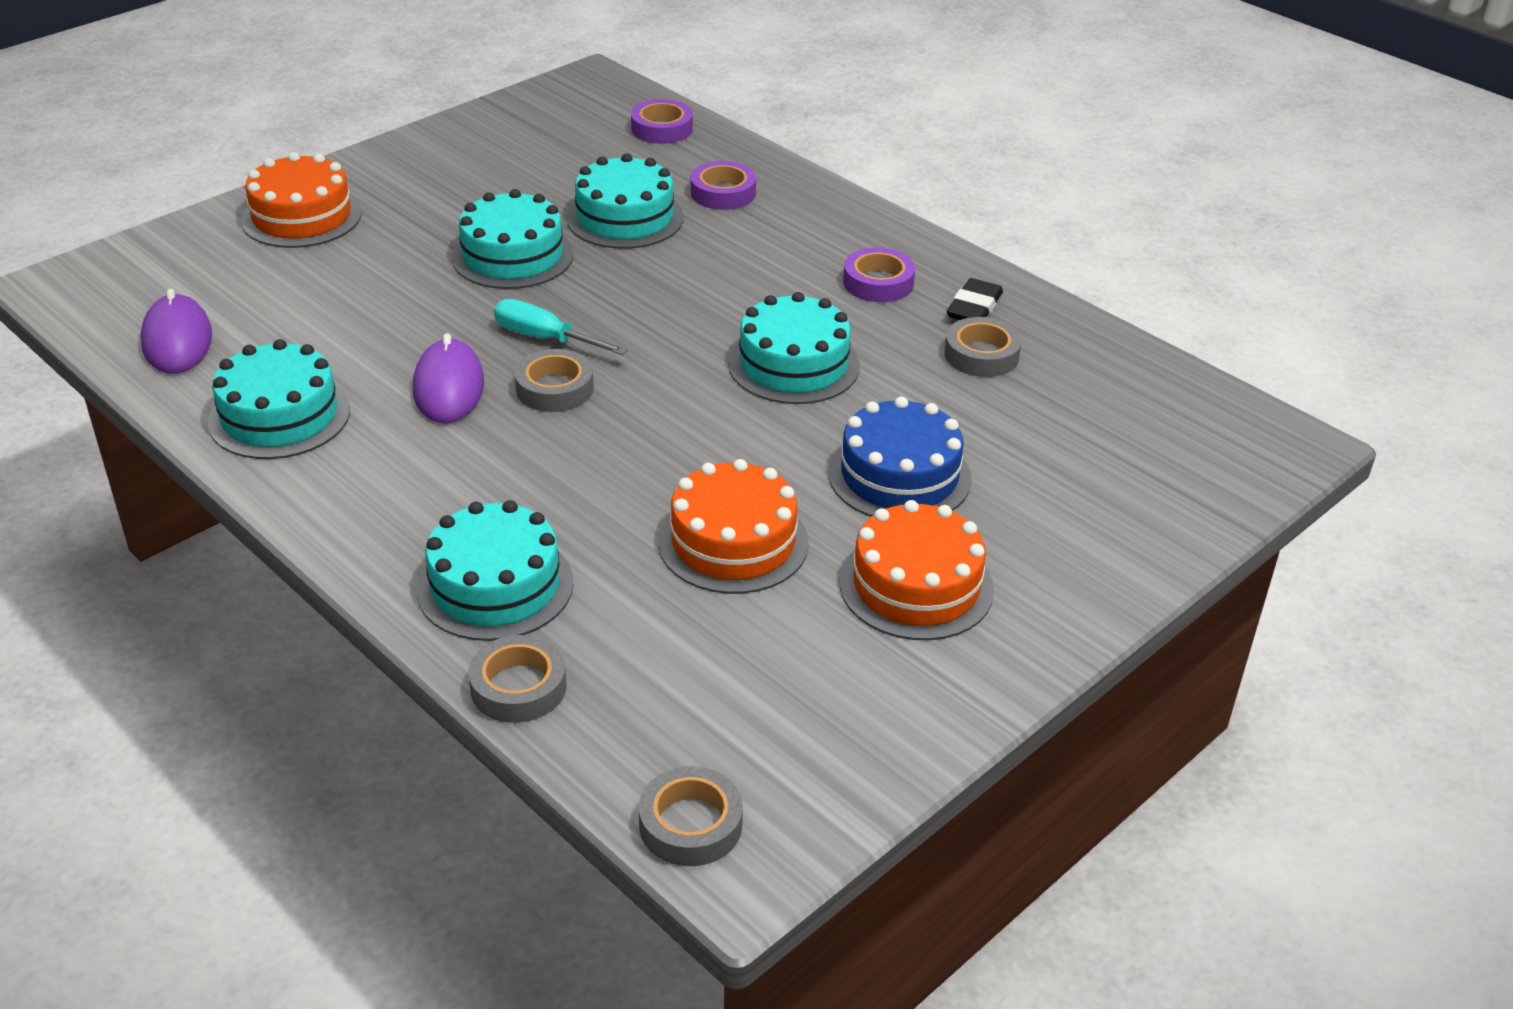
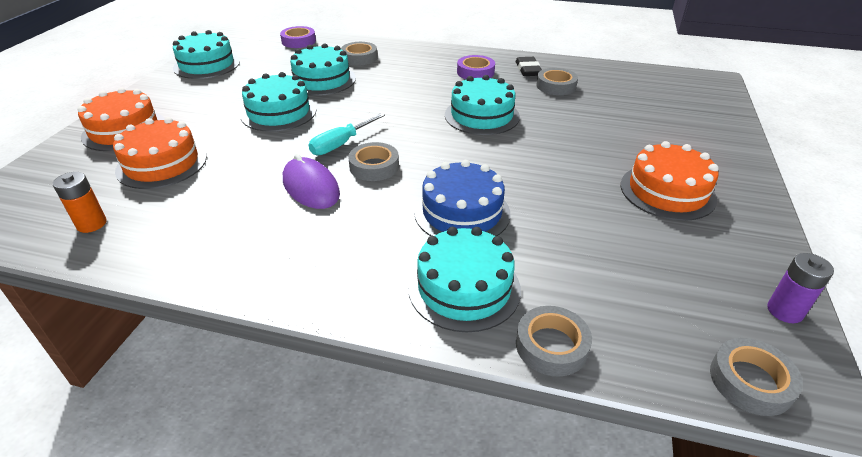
camera: 30 degrees left, 0 degrees up
purple mouse [140,289,212,374] -> orange battery [53,172,107,233]
turquoise cake [208,339,350,459] -> turquoise cake moved to [173,30,240,79]
turquoise screwdriver [494,299,628,355] -> turquoise screwdriver turned 45 degrees counterclockwise [309,113,385,155]
orange cake [659,459,809,594] -> orange cake moved to [113,117,207,189]
purple tape [691,161,756,210] -> grey tape [341,42,378,66]
blue cake [829,396,972,517] -> blue cake moved to [414,160,511,236]
none -> purple battery [767,253,834,323]

